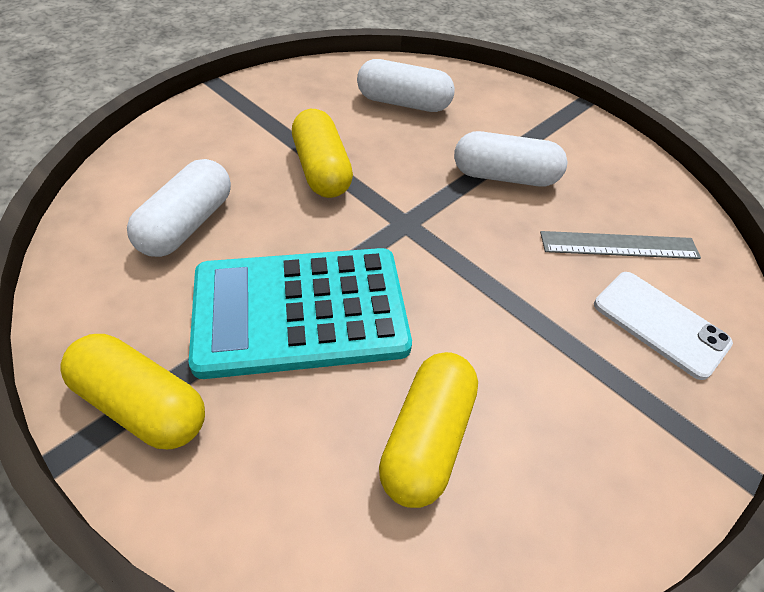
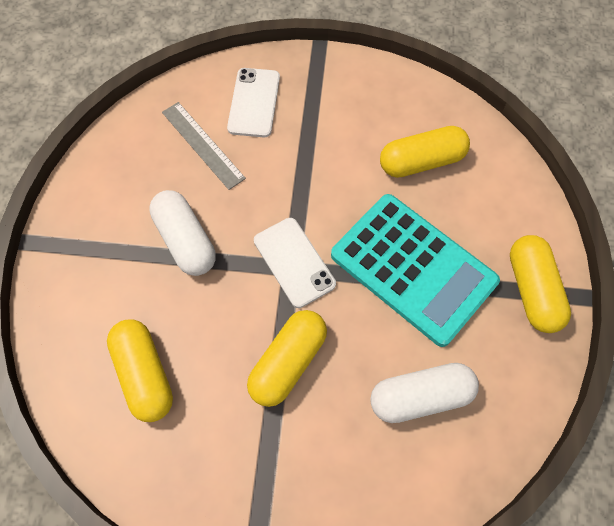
camera: 125 degrees left, 15 degrees up
white capsule [357,59,455,112] -> yellow capsule [107,319,173,422]
none -> white phone [254,218,336,308]

